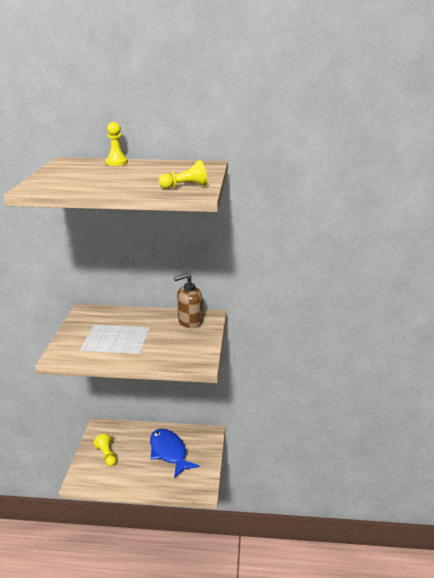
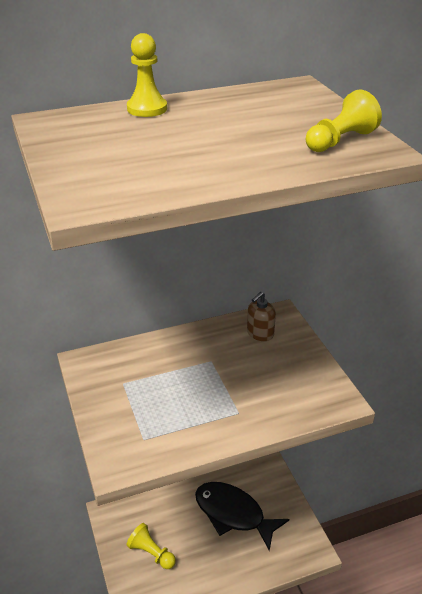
camera: 25 degrees left, 10 degrees up
blue fish [150,429,200,478] -> black fish [195,482,289,551]
brown soap dispenser [174,273,203,328] -> brown soap dispenser [247,292,276,341], size x0.64

